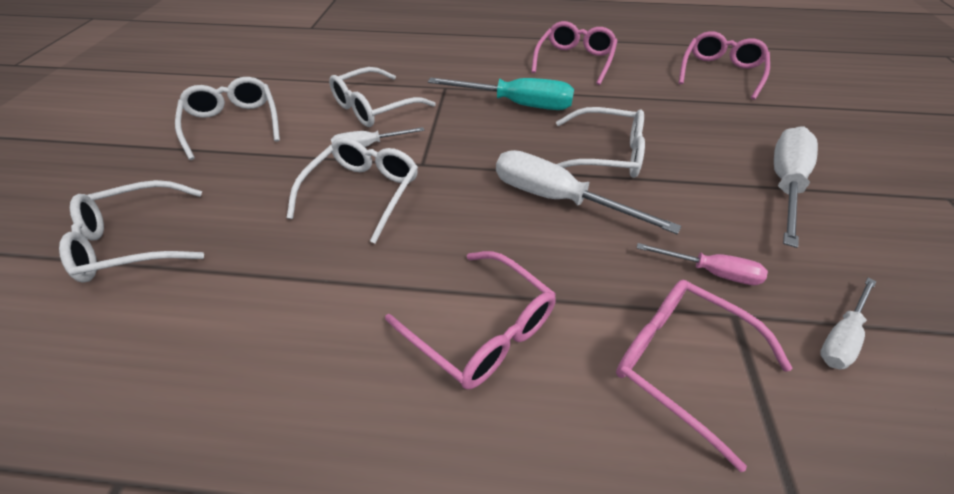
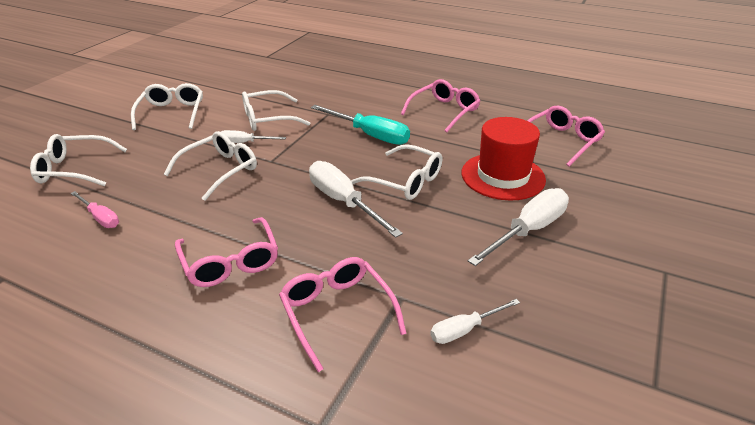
camera: 20 degrees right, 10 degrees down
pink screwdriver [637,243,768,285] -> pink screwdriver moved to [71,191,119,228]
none -> red hat [462,117,546,200]

